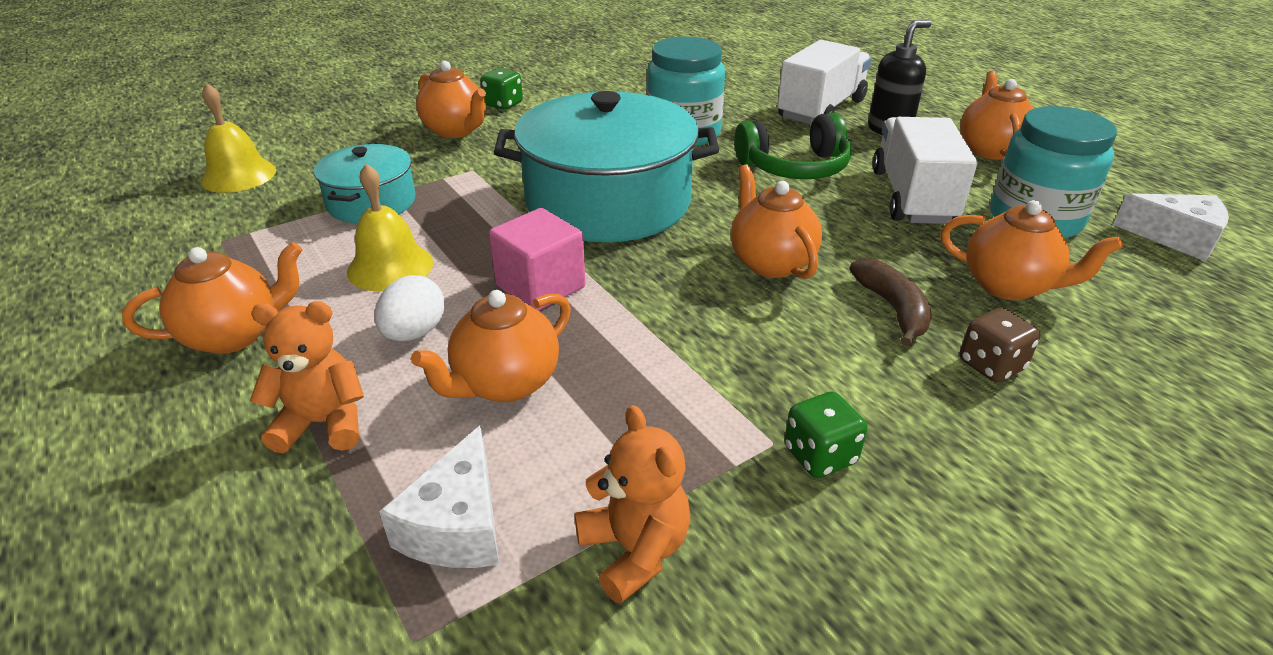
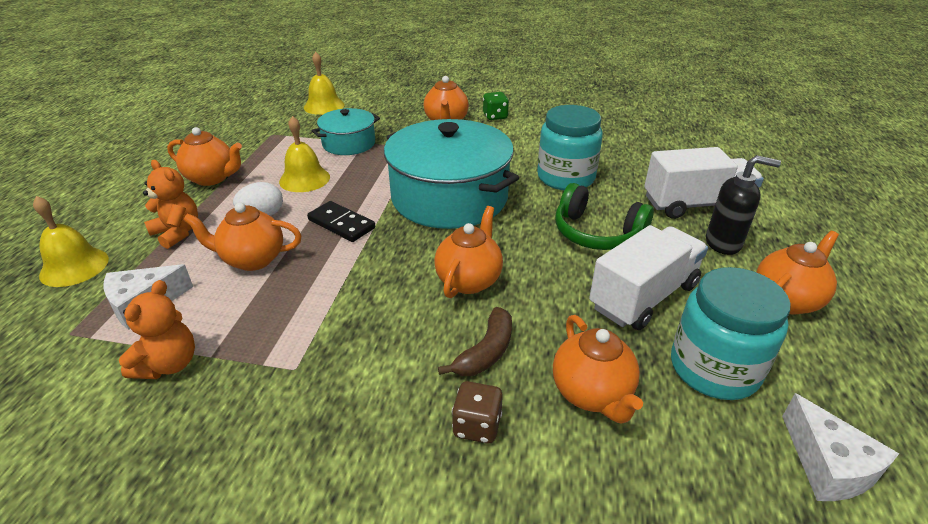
camera: 45 degrees right, 0 degrees up
pink cube [489,208,585,311] -> black domino [307,201,375,242]
green dice [784,391,867,478] -> none
none -> yellow bell [33,196,109,287]

